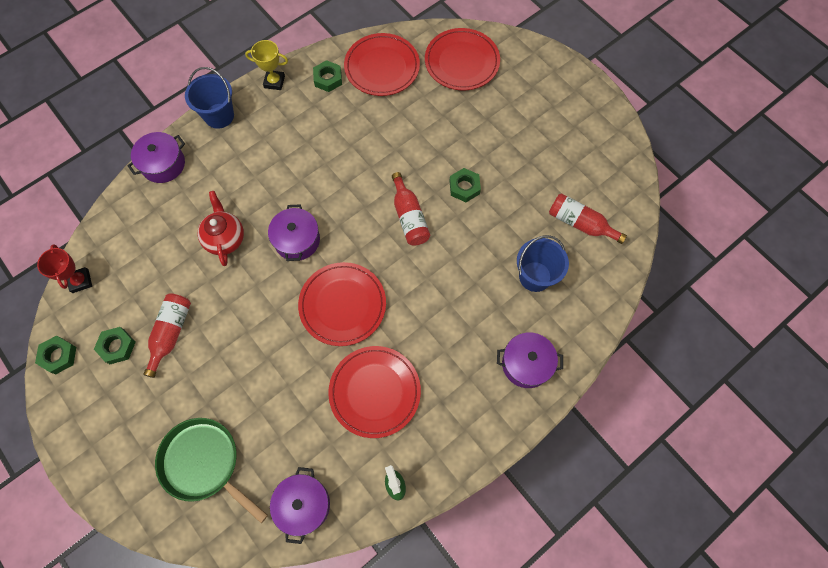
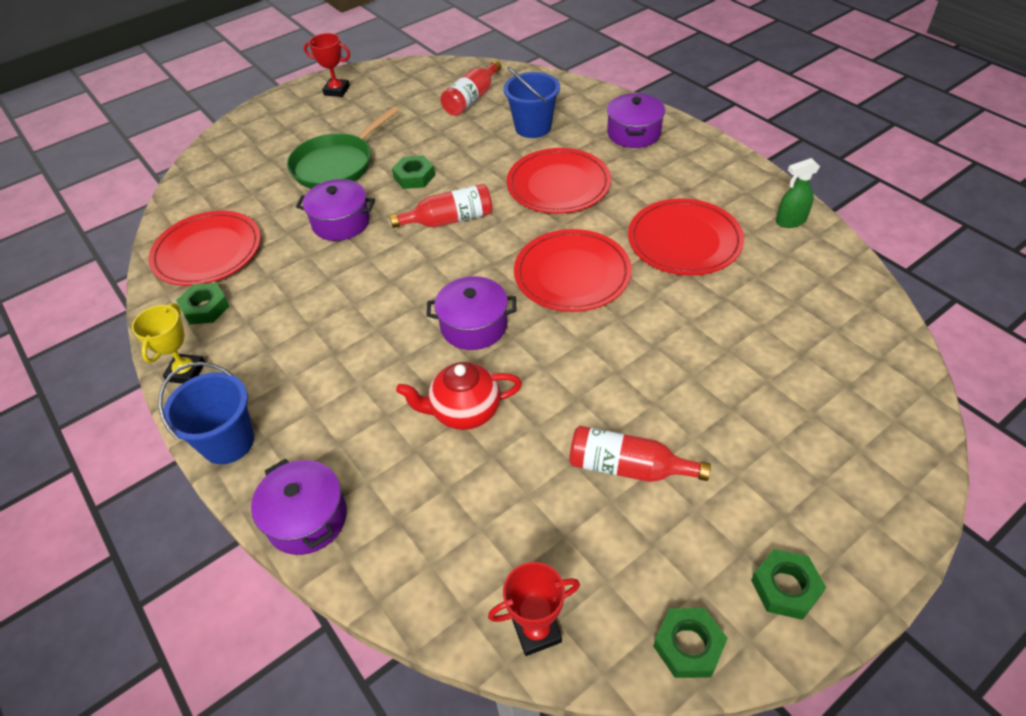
camera: 85 degrees left, 20 degrees down
green nut [94,327,136,364] -> green nut moved to [751,549,826,620]
green pan [155,418,268,523] -> green pan moved to [287,106,399,189]
purple pot [270,467,330,544] -> purple pot moved to [296,179,375,241]
red plate [425,28,500,90] -> red plate moved to [507,148,611,213]
none -> red trophy [304,33,350,97]

